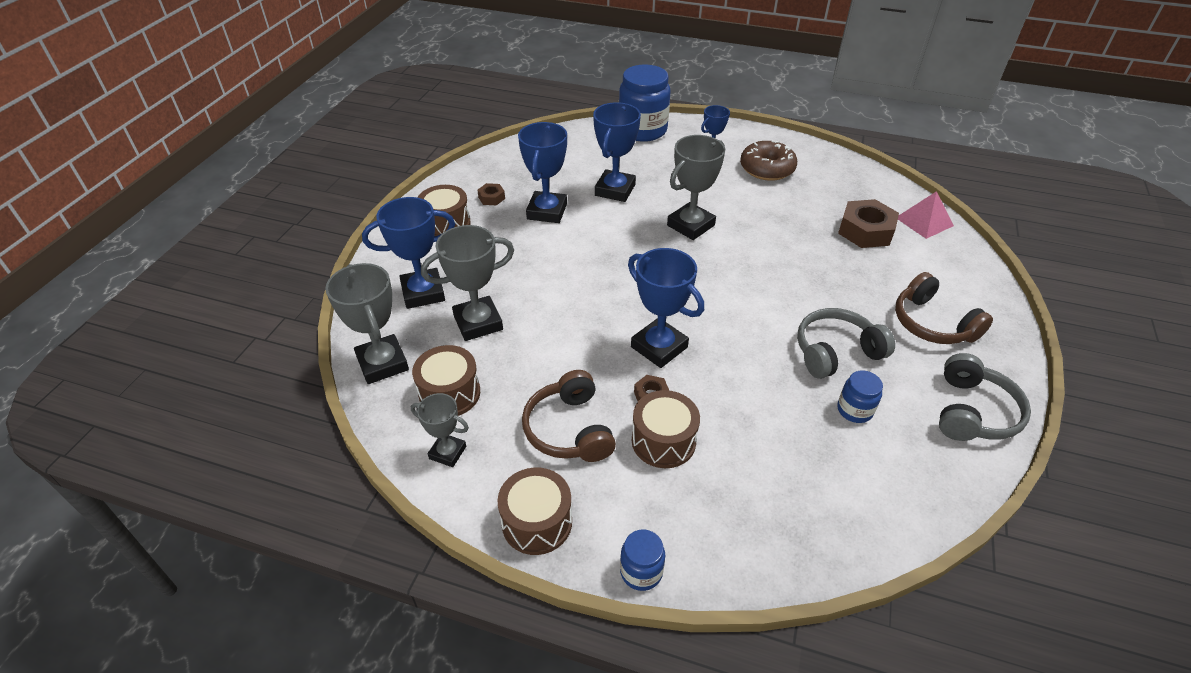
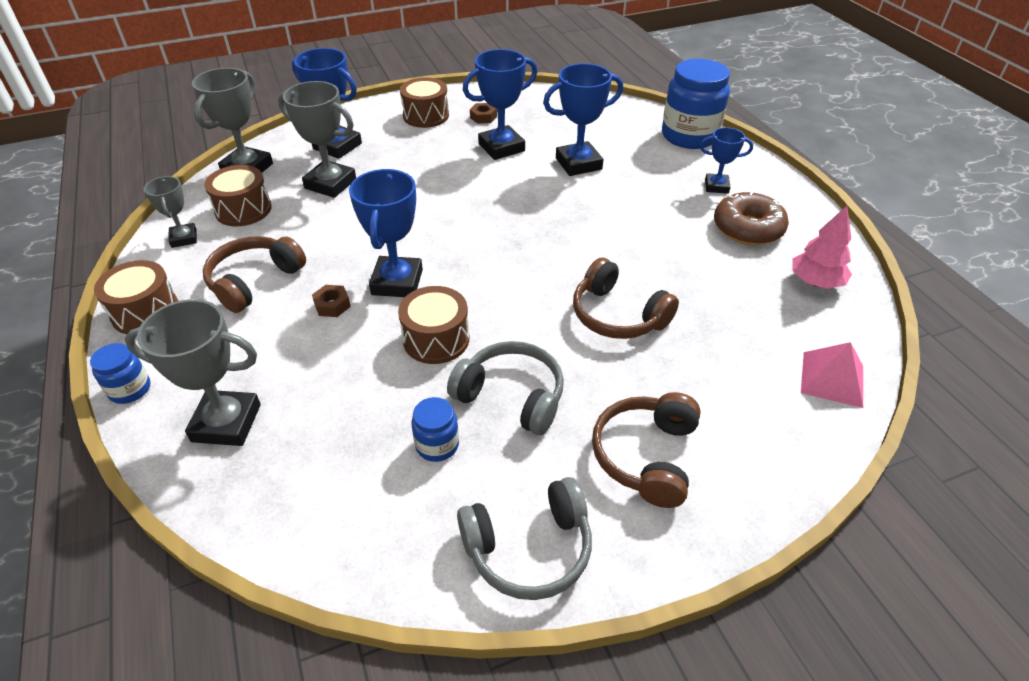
camera: 50 degrees right, 0 degrees up
brown drum [632,390,700,468] -> brown drum moved to [398,286,470,364]
grey trophy [667,135,725,240] -> grey trophy moved to [125,299,261,446]
brown nut [838,199,899,248] -> none
none -> brown headphones [573,258,679,339]
none -> pink tree [792,206,852,289]

